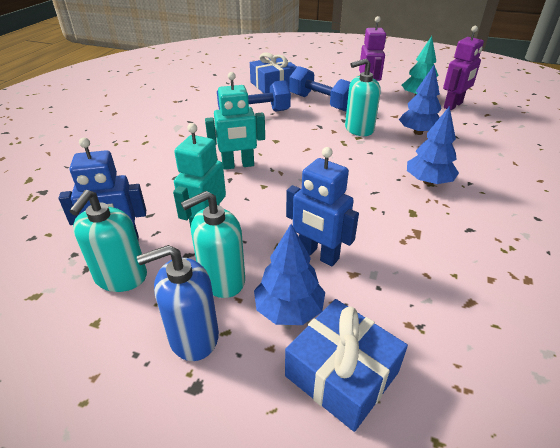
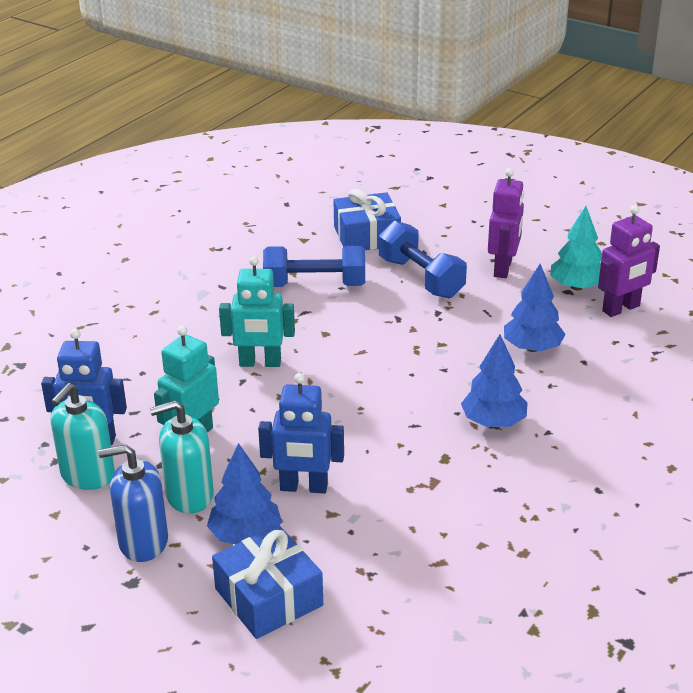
camera: 15 degrees right, 5 degrees down
blue robot [286,147,359,266] -> blue robot turned 45 degrees counterclockwise [258,373,344,493]
turquoise soap dispenser [345,58,381,136] -> none

